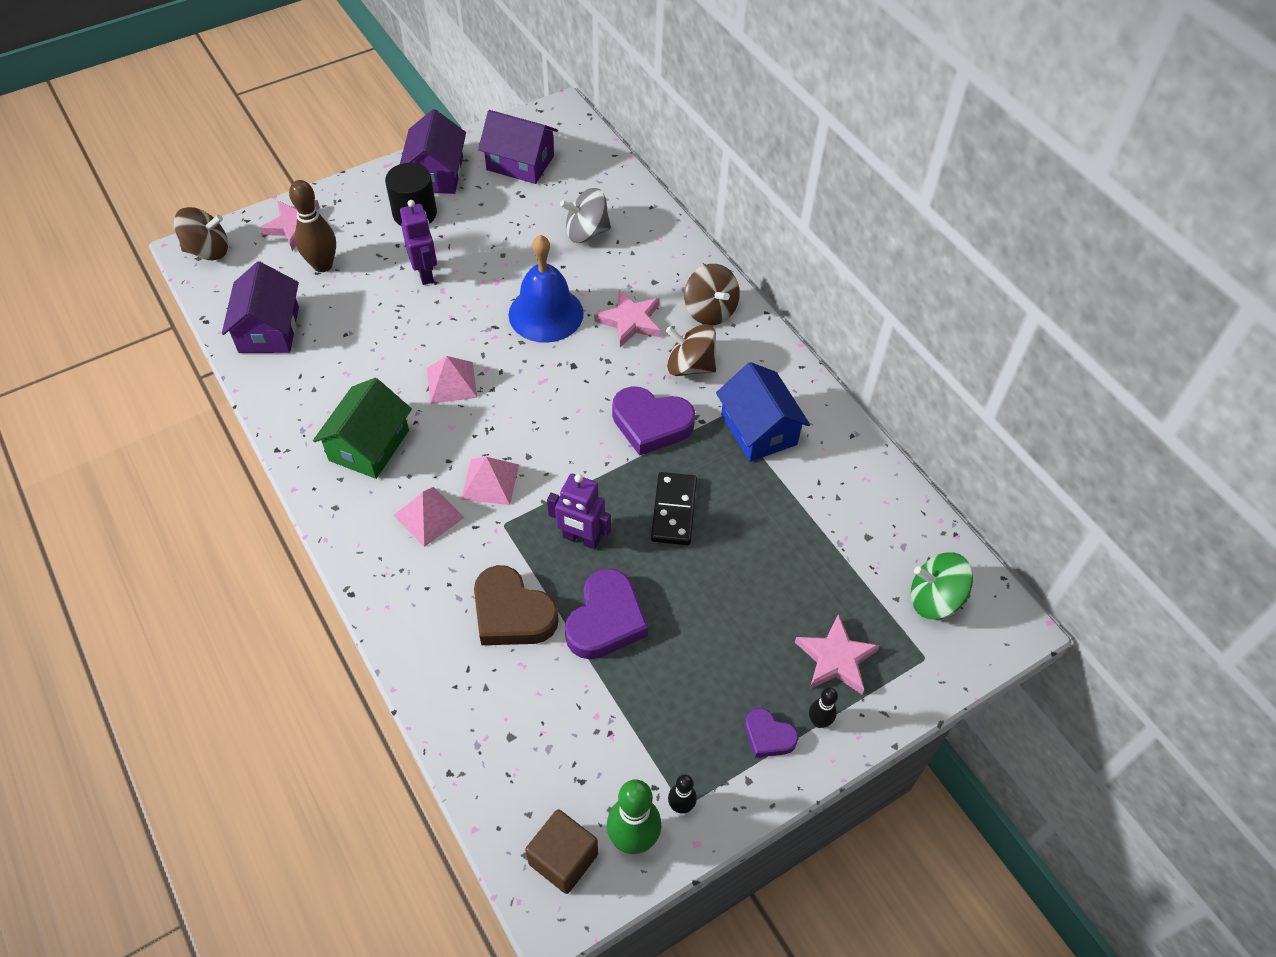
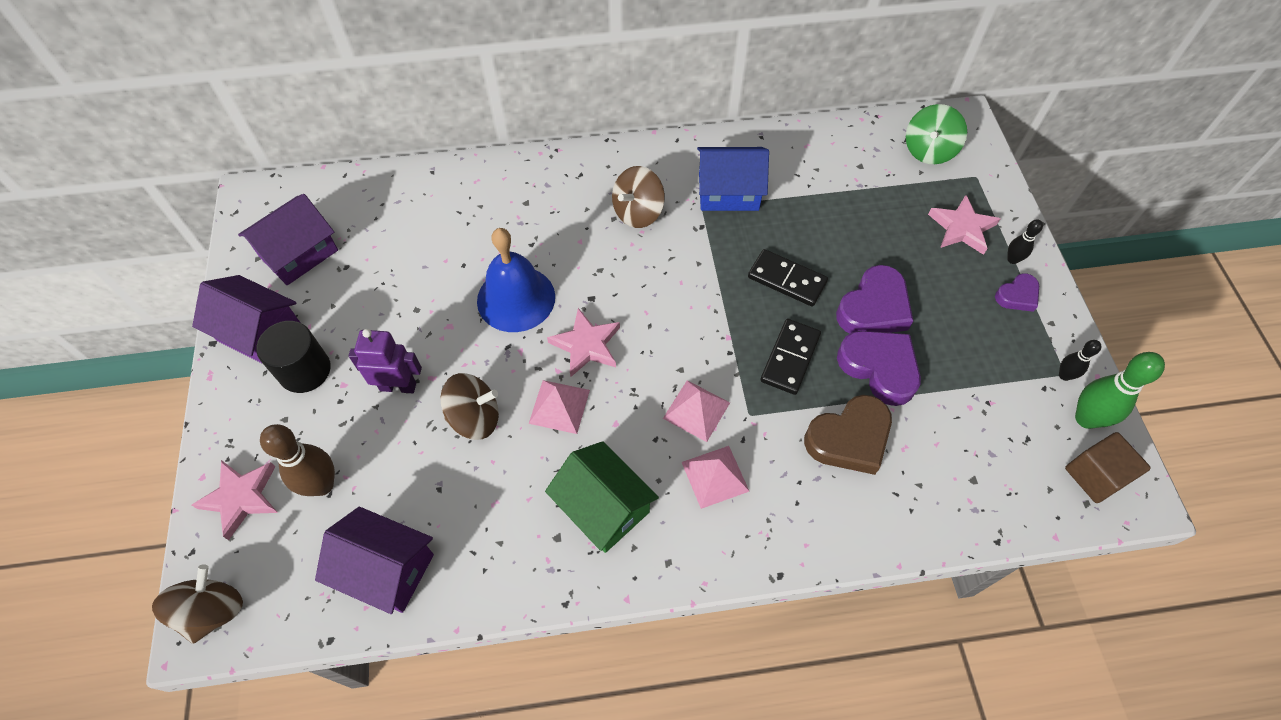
camera: 65 degrees left, 5 degrees up
purple robot [547,474,611,549] -> black domino [761,319,821,395]
grey spinning top [560,188,611,243] -> none
pink star [594,289,661,347] -> pink star moved to [547,308,620,377]
purple heart [612,386,695,456] -> purple heart moved to [836,265,913,334]
brown spinning top [684,264,740,325] -> brown spinning top moved to [441,373,499,440]

